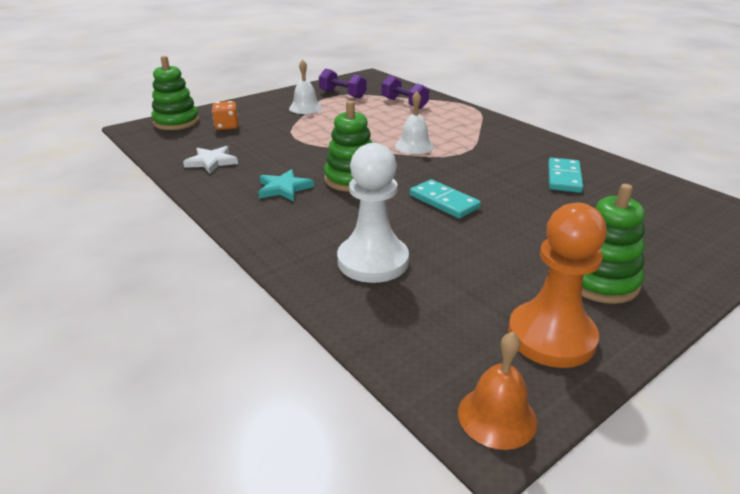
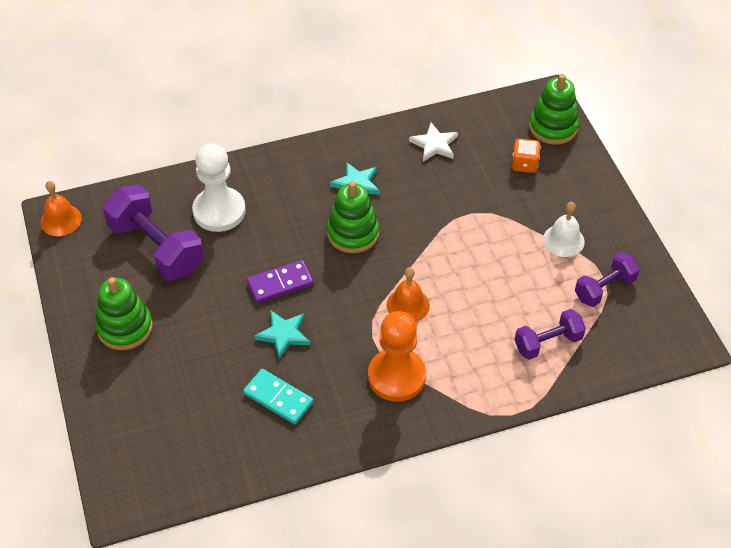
camera: 110 degrees right, 20 degrees up
white bell [395,92,434,154] -> orange bell [387,267,430,322]
turquoise domino [410,179,481,218] -> purple domino [247,260,313,303]
orange pawn [508,203,607,368] -> orange pawn moved to [368,311,426,402]
none -> purple dumbbell [103,184,204,281]
none -> turquoise star [254,310,310,359]

